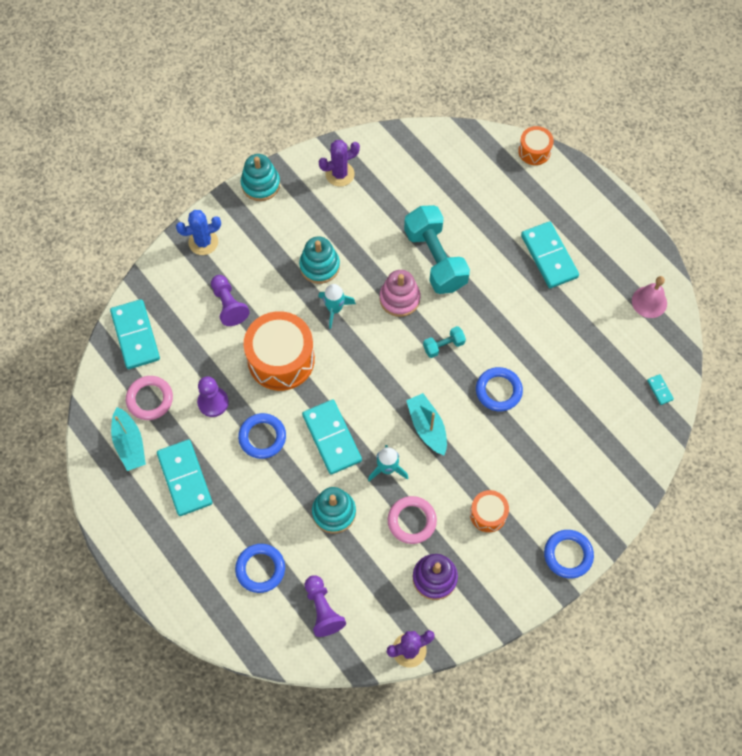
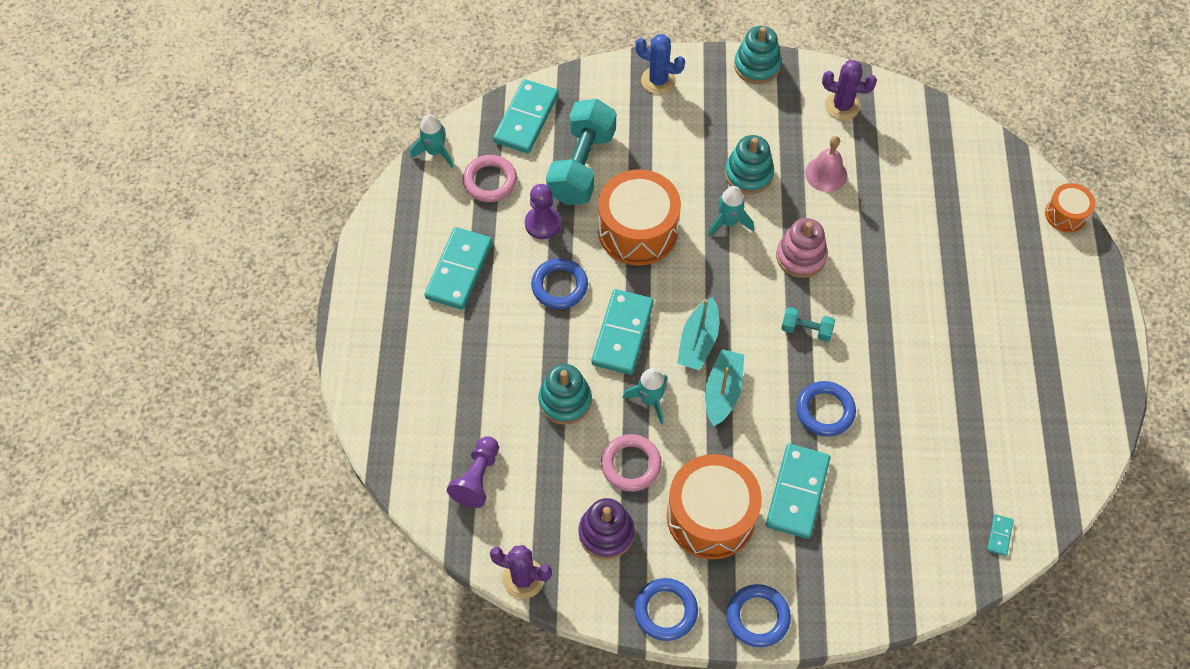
camera: 40 degrees right, 5 degrees down
turquoise boat [111,407,146,471] -> turquoise boat moved to [677,297,719,370]
purple pawn [211,275,250,326] -> none
blue ring [235,544,285,593] -> blue ring moved to [634,578,698,641]
turquoise dumbbell [404,205,470,294] -> turquoise dumbbell moved to [546,99,616,205]
orange drum [470,490,509,532] -> orange drum [667,454,762,559], size x1.92
turquoise domino [521,221,579,288] -> turquoise domino moved to [766,444,830,539]
pink bell [632,276,667,318] -> pink bell moved to [805,136,847,192]
none -> turquoise rocket [410,114,453,167]

